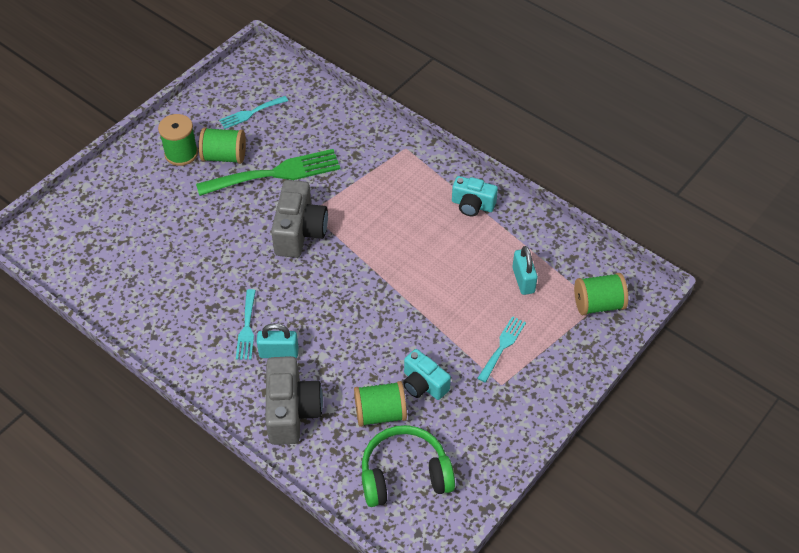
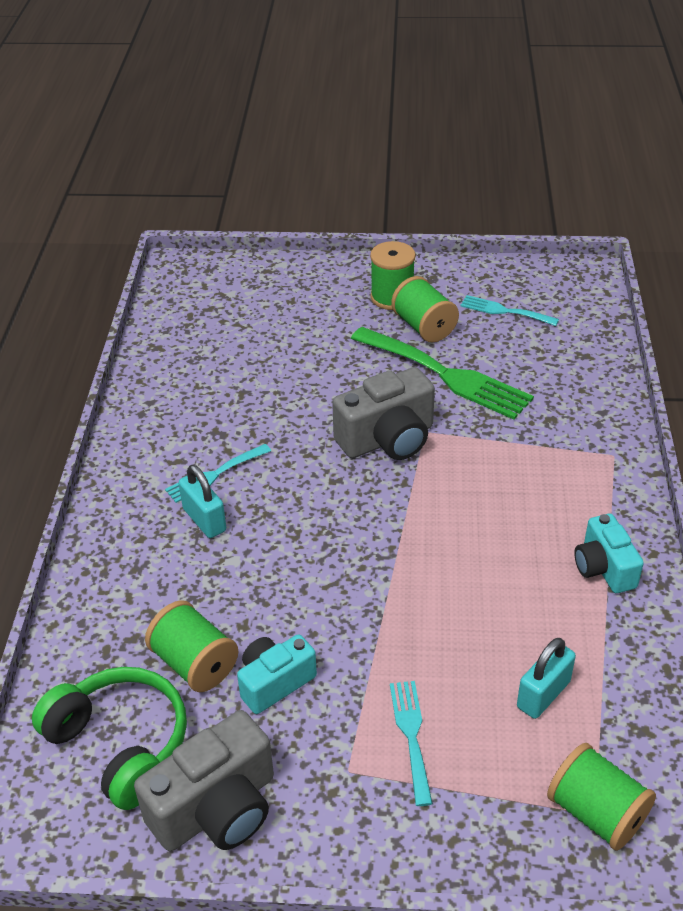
camera: 55 degrees right, 10 degrees down
grey camera [265,356,323,445] -> grey camera moved to [134,710,274,851]
turquoise camera [403,349,451,400] -> turquoise camera turned 45 degrees clockwise [237,634,317,714]
turquoise fork [477,316,526,383] -> turquoise fork turned 90 degrees counterclockwise [390,681,433,806]

